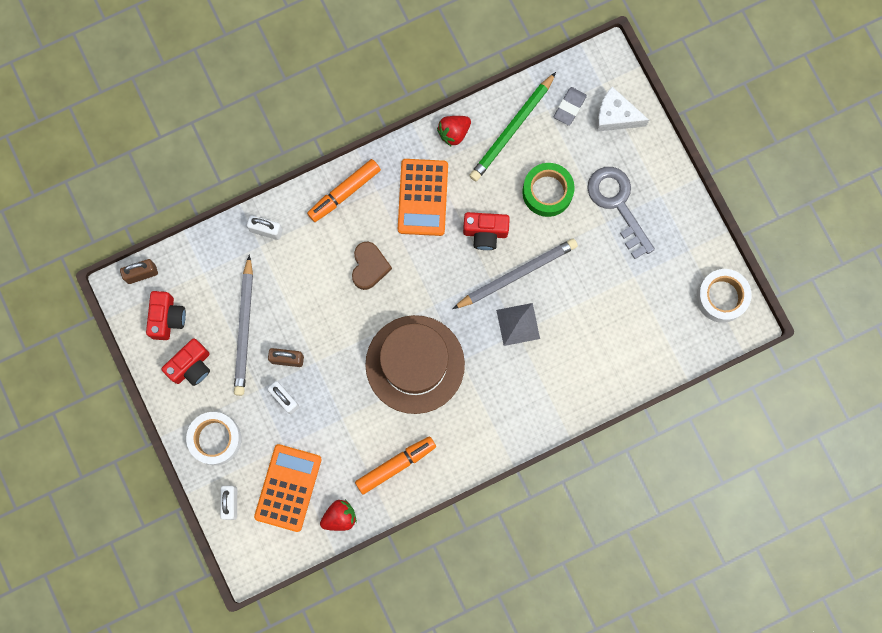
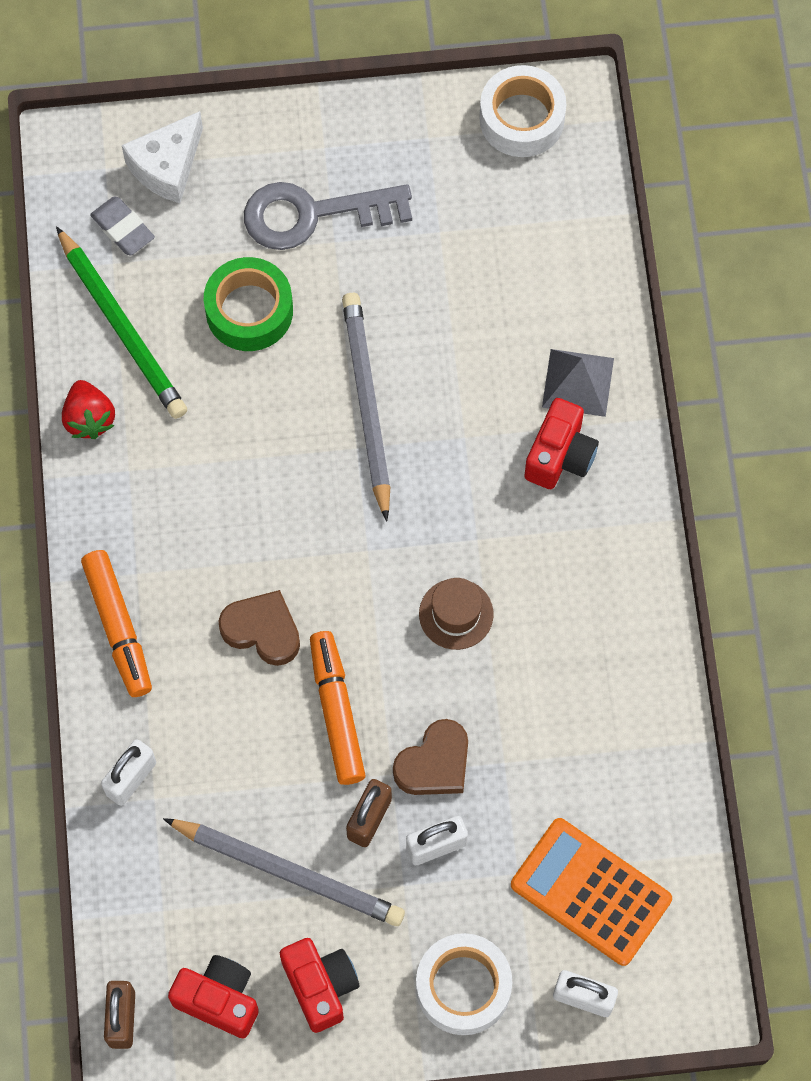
camera: 70 degrees left, 10 degrees down
red strawberry [320,500,357,531] -> none
orange marker [355,436,436,494] -> orange marker moved to [310,631,366,785]
brown hat [365,315,465,414] -> brown hat [419,578,493,650], size x0.42
orange calculator [398,159,448,236] -> none
red camera [463,212,510,250] -> red camera moved to [524,398,599,489]
grey pyramid [496,303,540,346] -> grey pyramid moved to [542,349,614,417]
none -> brown heart [393,719,468,795]

